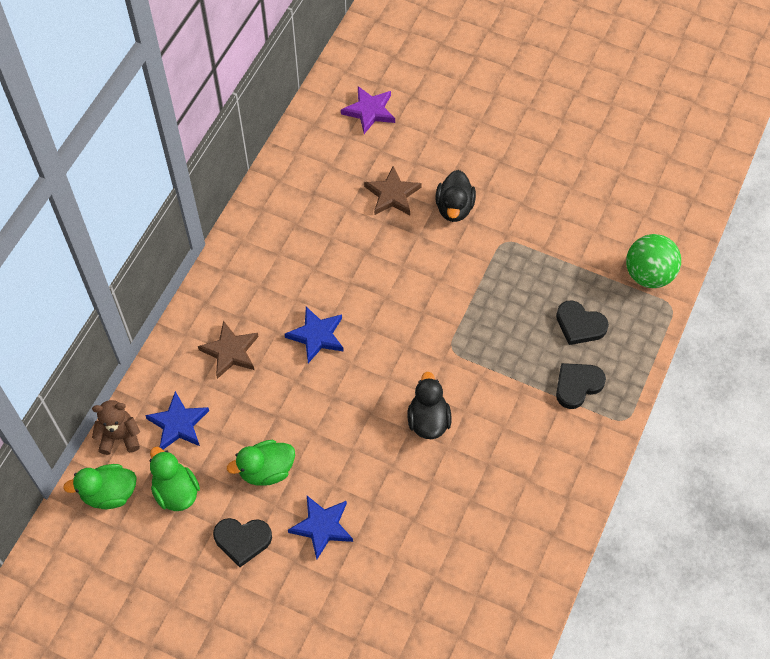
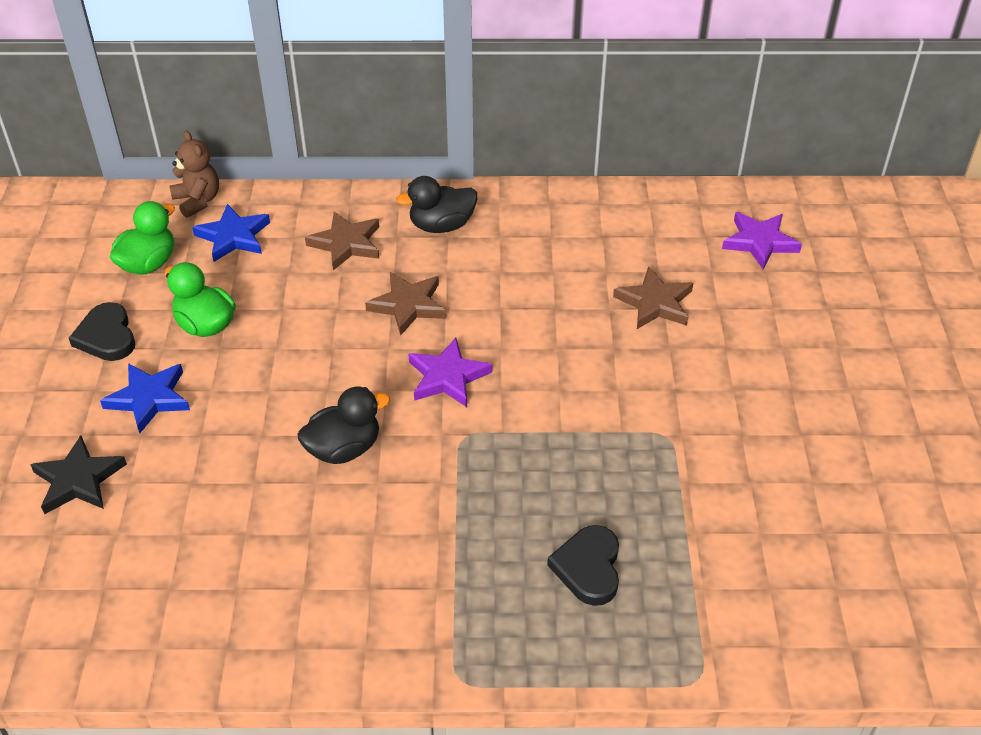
camera: 65 degrees right, 15 degrees down
green duck [63,464,137,509] -> none
blue star [285,307,344,363] -> brown star [365,272,446,335]
black duck [435,170,476,222] -> black duck moved to [396,176,477,233]
black heart [556,363,606,409] -> none
green ball [626,234,681,288] -> none
none -> black star [30,435,127,514]
none -> purple star [409,338,492,407]

